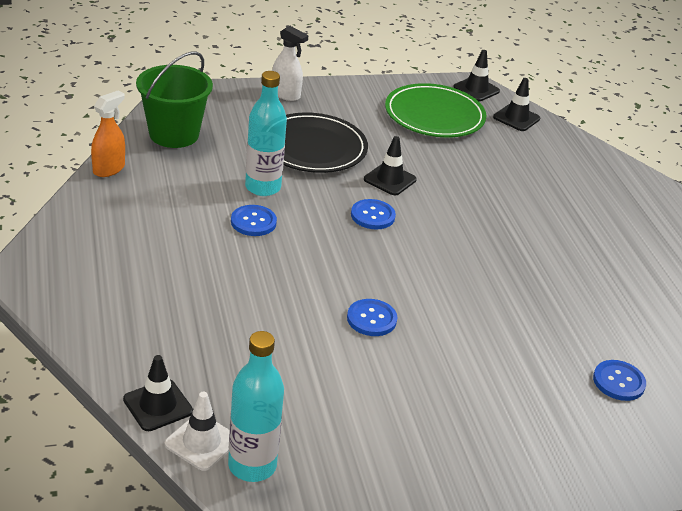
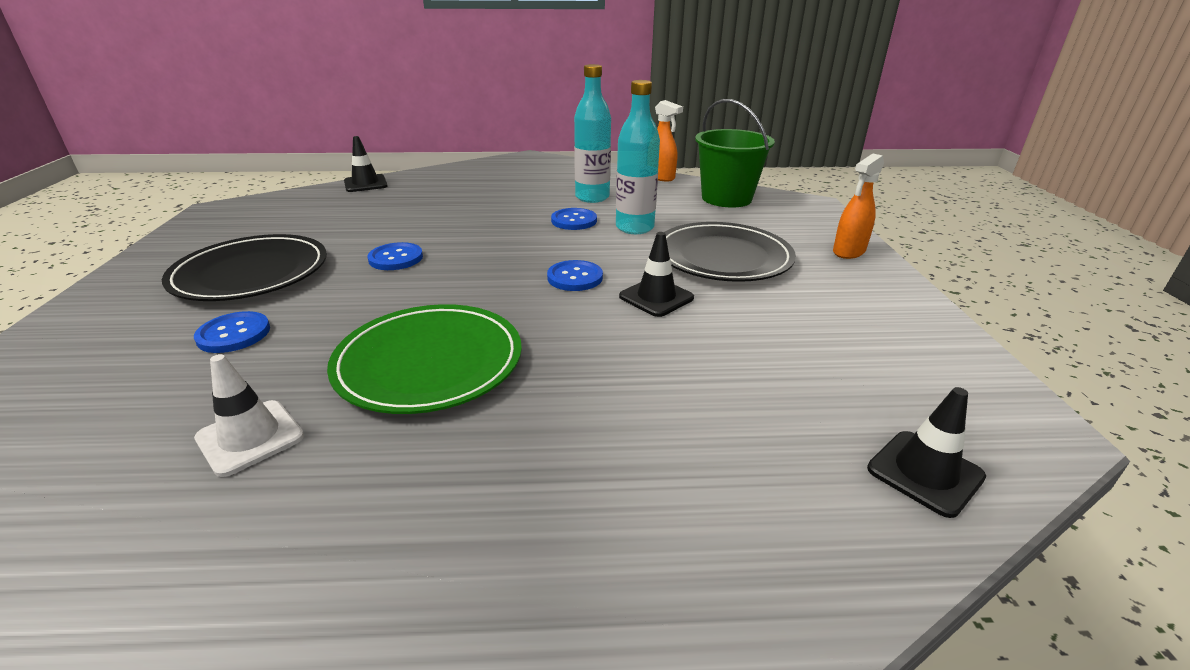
camera: 105 degrees right, 5 degrees down
white traffic cone [165,392,230,471] -> white traffic cone moved to [194,354,304,477]
turquoise bottle [228,331,284,482] -> turquoise bottle moved to [574,64,611,203]
white spray bottle [272,26,308,101] -> orange spray bottle [833,153,884,259]
green plate [385,83,486,137] -> green plate moved to [327,304,522,414]
black traffic cone [453,50,500,101] -> none
blue button [593,360,646,401] -> blue button moved to [194,311,270,353]
none -> black plate [162,234,327,301]

